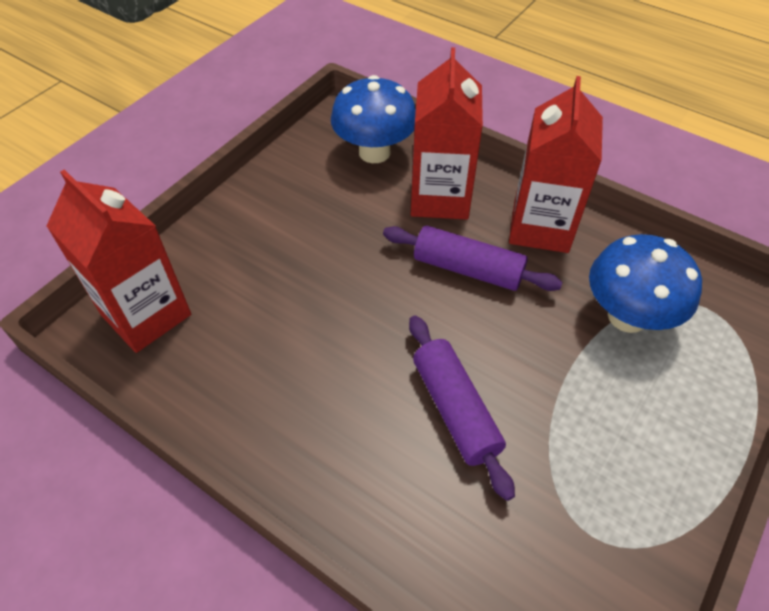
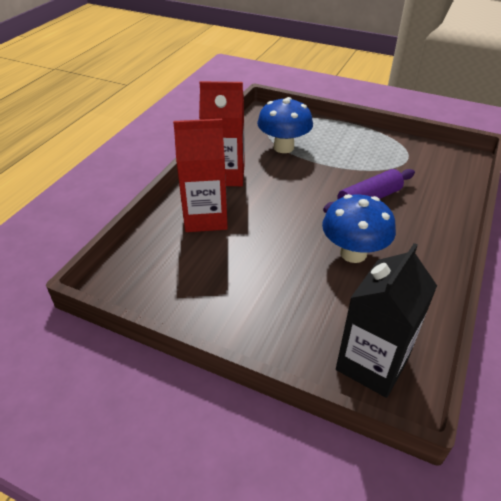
camera: 100 degrees left, 10 degrees down
red carton [46,170,191,353] -> black carton [336,243,437,398]
blue mushroom [331,75,416,163] -> blue mushroom moved to [322,194,396,263]
purple rolling pin [383,226,563,291] -> none

